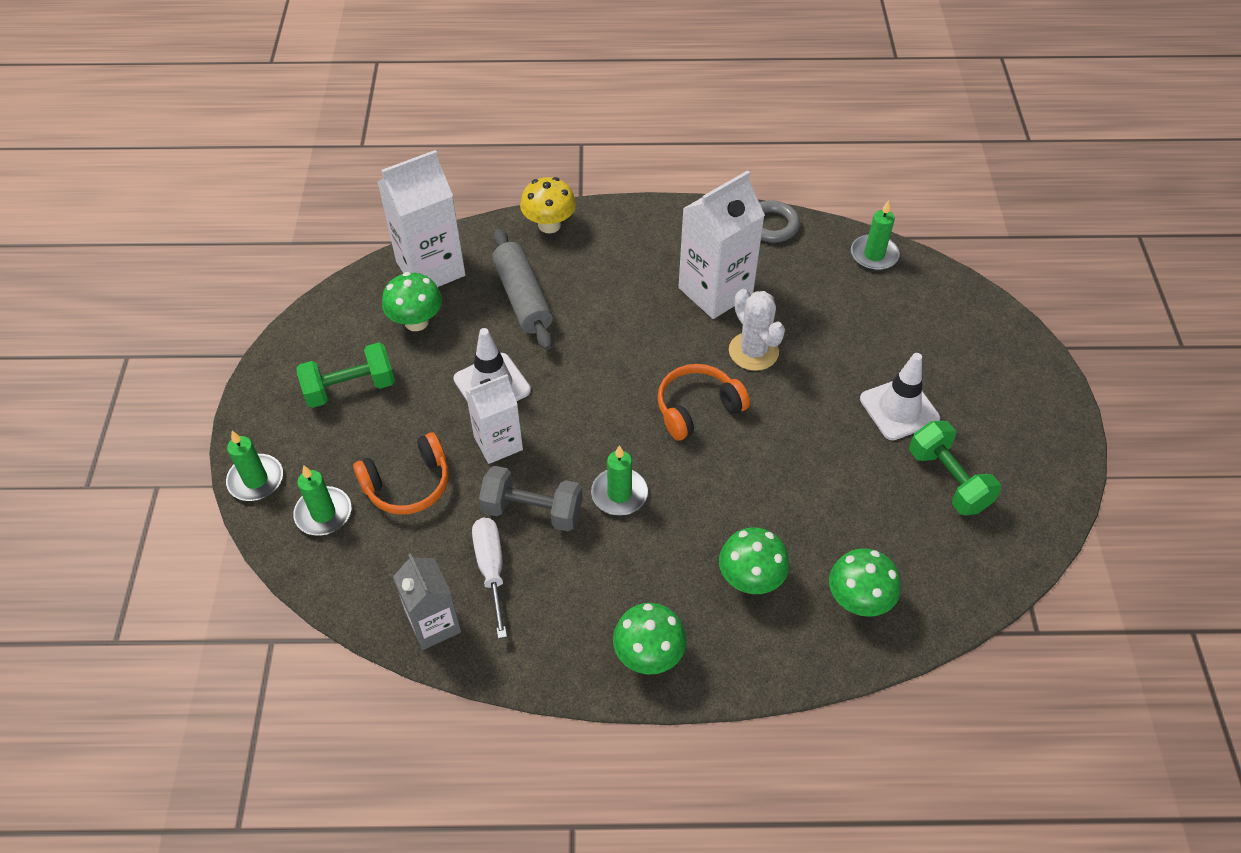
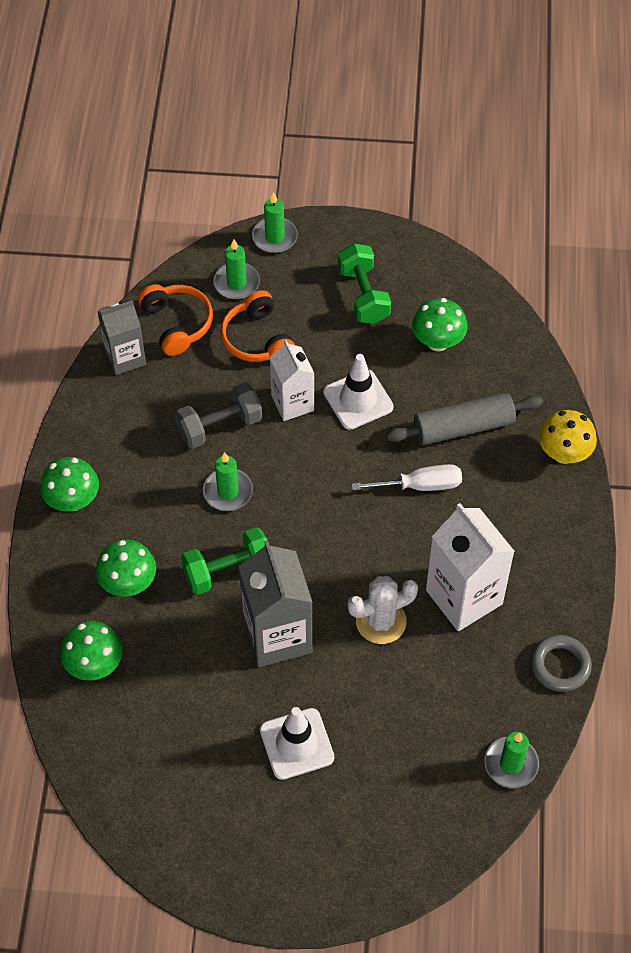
camera: 95 degrees right, 5 degrees up
white carton [377,150,465,287] -> none
white screwdriver [472,518,507,639] -> white screwdriver moved to [352,464,462,491]
grey dumbbell [479,466,582,532] -> grey dumbbell turned 45 degrees clockwise [175,382,262,449]
orange headphones [657,364,750,441] -> orange headphones moved to [138,284,213,356]
green dumbbell [909,421,1001,515] -> green dumbbell moved to [181,527,267,595]
none -> grey carton [239,540,313,667]

